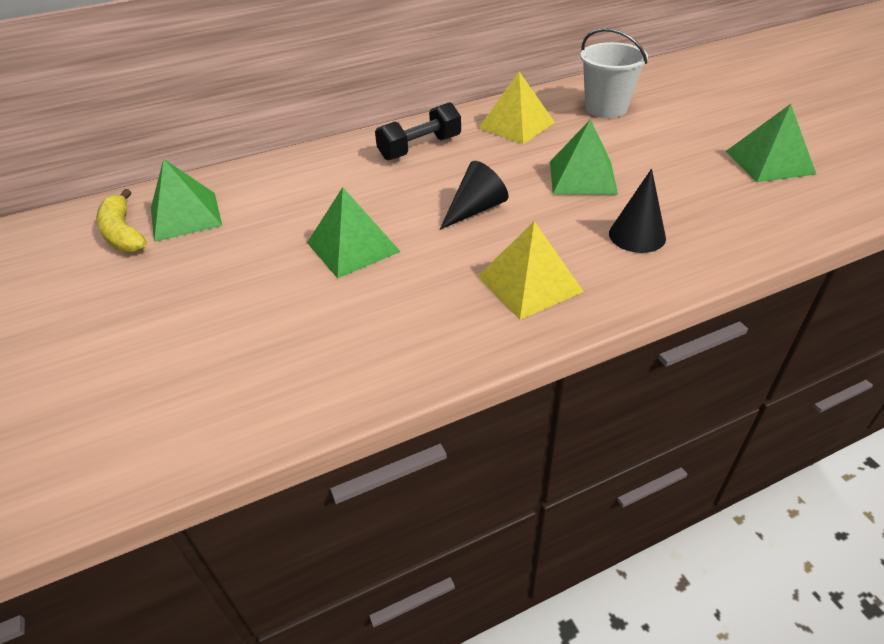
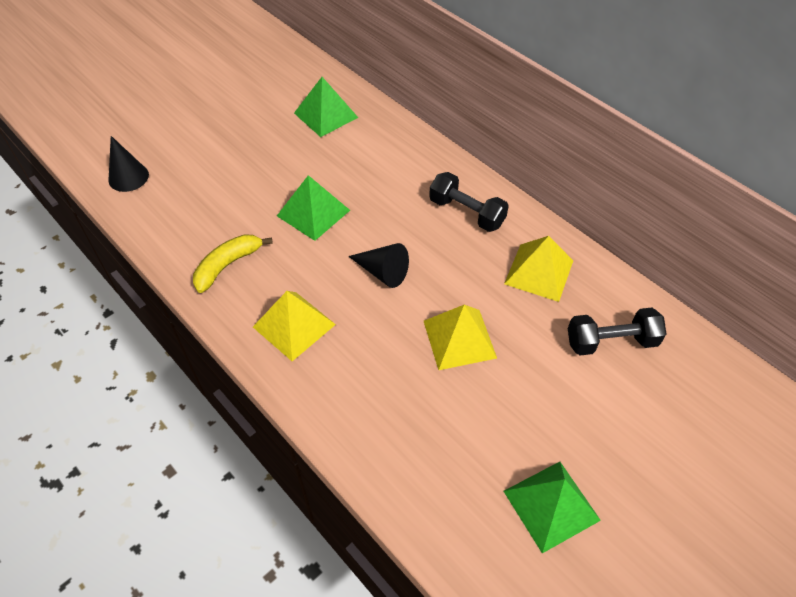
camera: 70 degrees right, 10 degrees up
yellow banana [96,189,147,253] -> yellow banana moved to [193,234,273,293]
green pyramid [550,119,618,195] -> yellow pyramid [424,305,497,370]
white bucket [580,28,648,118] -> black dumbbell [568,308,666,355]
black cone [609,169,666,253] -> black cone moved to [108,136,149,192]

